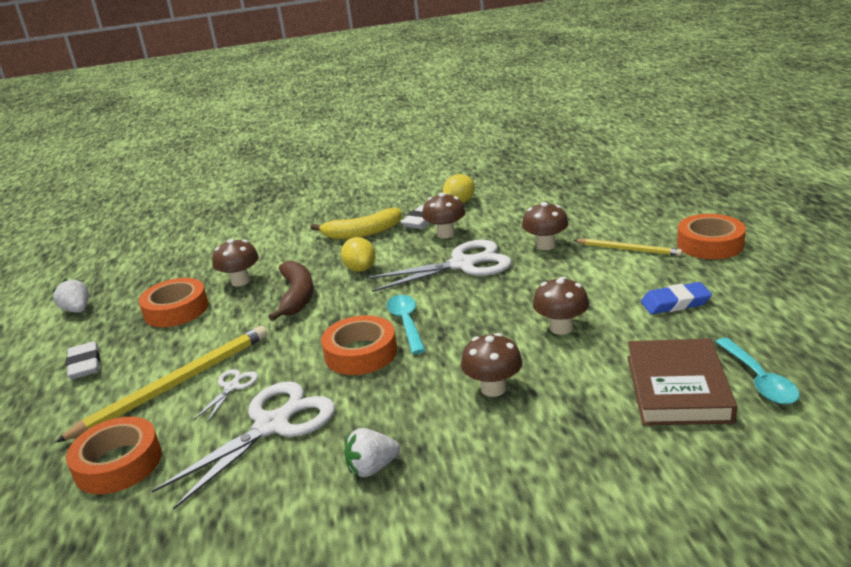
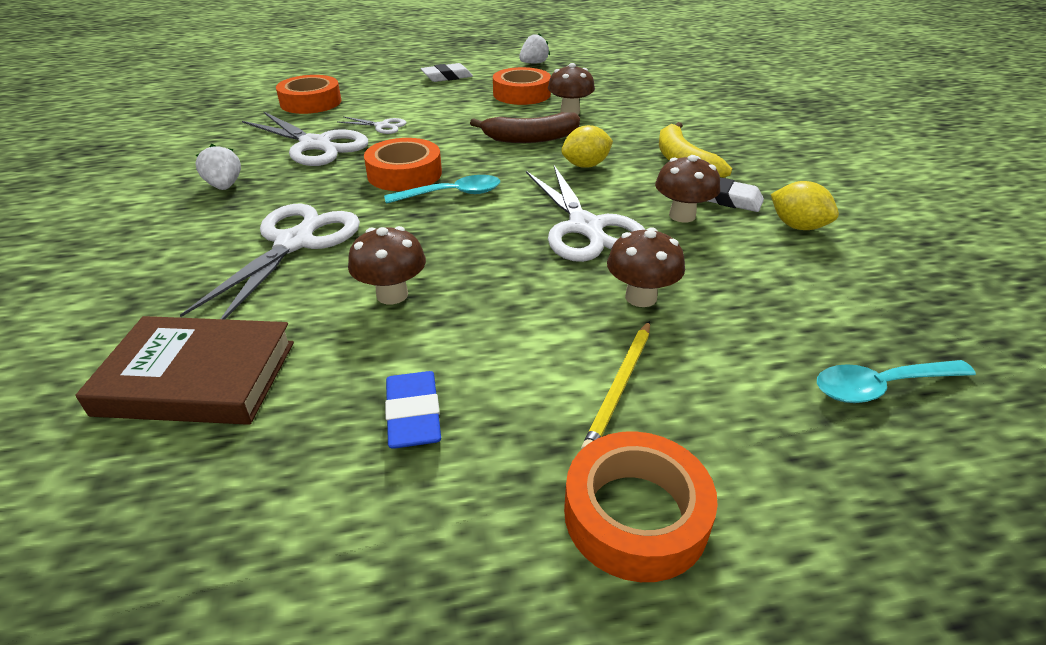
camera: 85 degrees right, 10 degrees up
yellow pencil [55,326,267,443] -> none
brown mushroom [461,333,523,397] -> white scissors [180,204,360,319]
turquoise spoon [716,338,800,405] -> turquoise spoon moved to [817,360,976,403]

